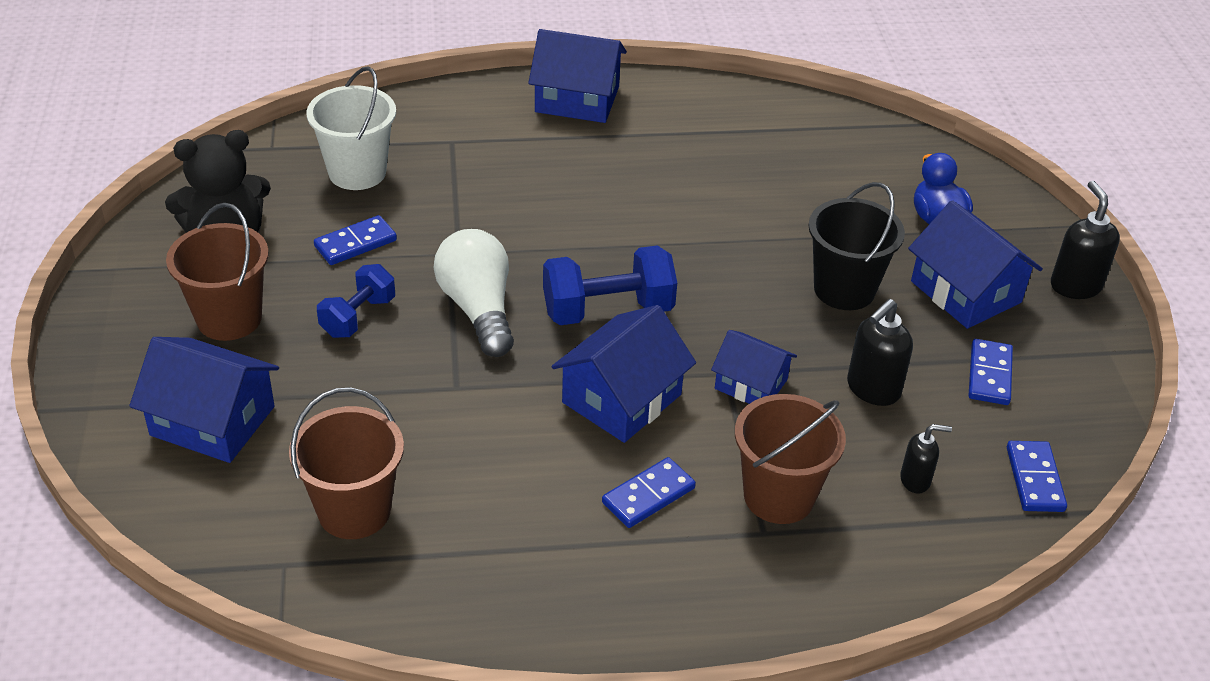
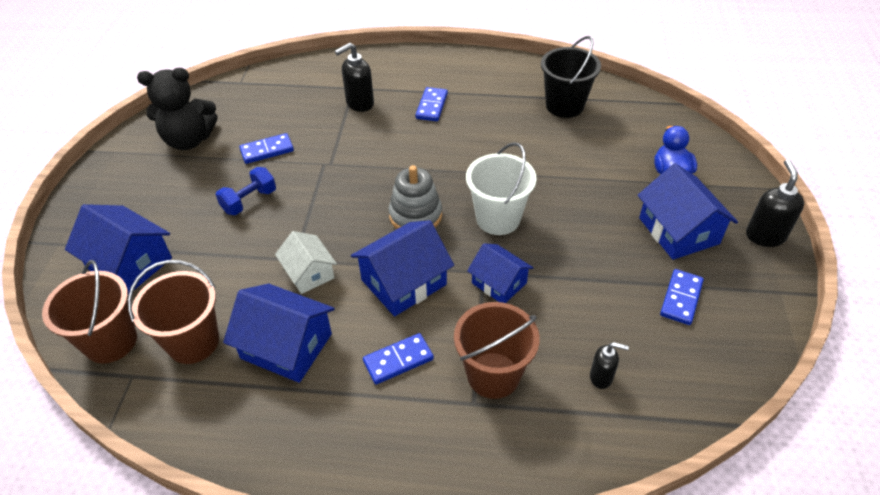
camera: 15 degrees right, 5 degrees up
brown bucket [166,203,269,341] -> brown bucket moved to [42,260,137,364]
white bucket [306,66,396,190] -> white bucket moved to [466,142,536,235]
white light bulb [434,229,514,357] -> none
blue house [528,29,627,123] -> blue house moved to [223,284,335,383]
blue dumbbell [543,245,677,325] -> grey stacking toy [388,165,442,229]
black bucket [809,182,905,310] -> black bucket moved to [541,36,601,118]
black soap dispenser [847,299,913,406] -> black soap dispenser moved to [335,43,374,112]
blue domino [1007,441,1067,512] -> blue domino moved to [415,87,448,121]
none -> white house [275,231,337,294]

